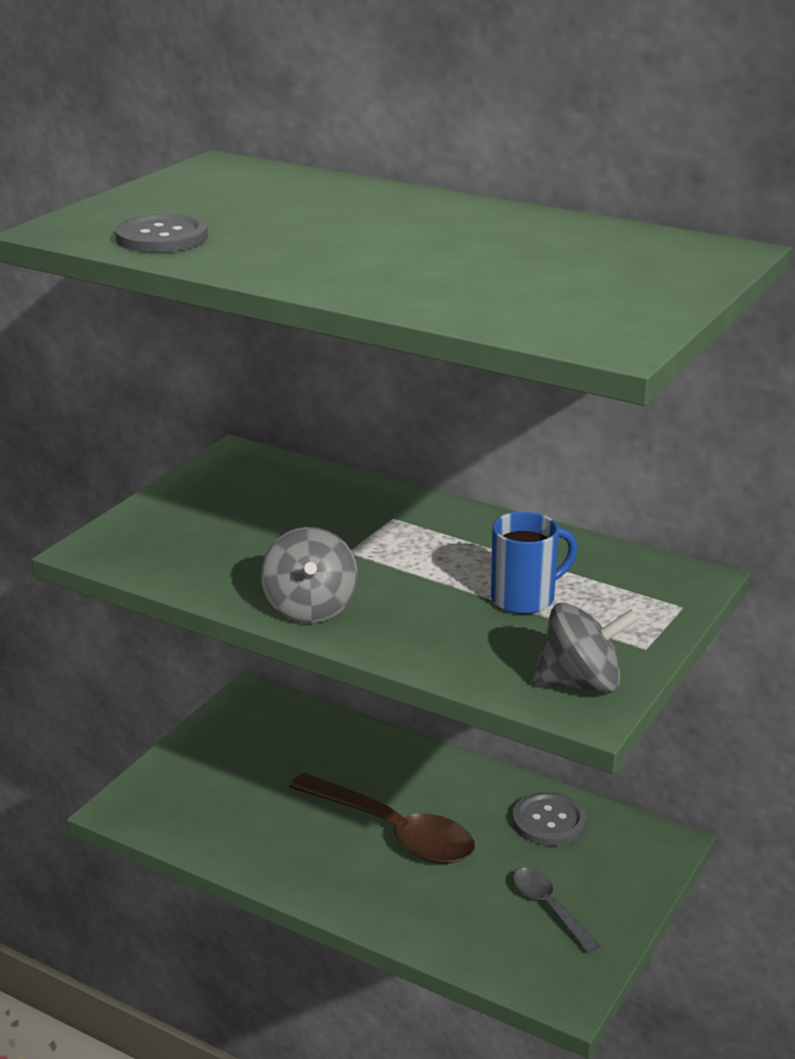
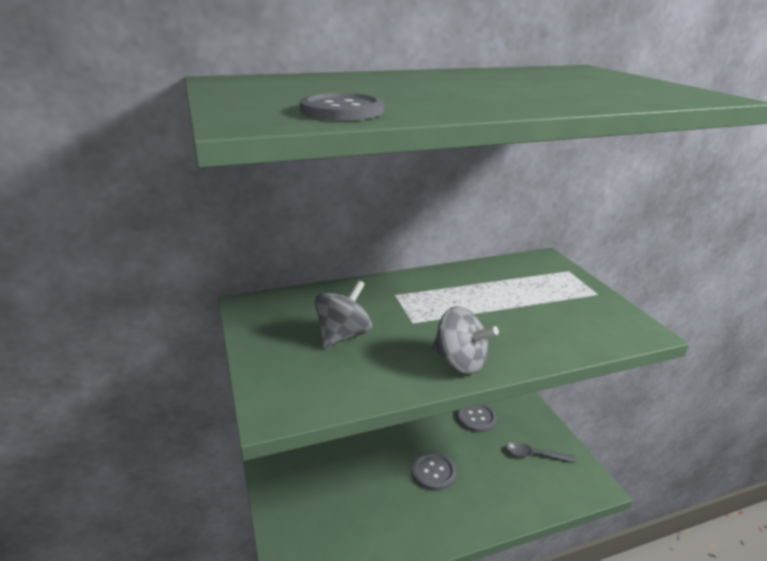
camera: 50 degrees left, 0 degrees up
brown spoon [289,773,475,864] -> grey button [412,452,457,491]
blue mug [491,512,578,614] -> none
grey spinning top [532,603,639,693] -> grey spinning top moved to [315,280,372,348]

